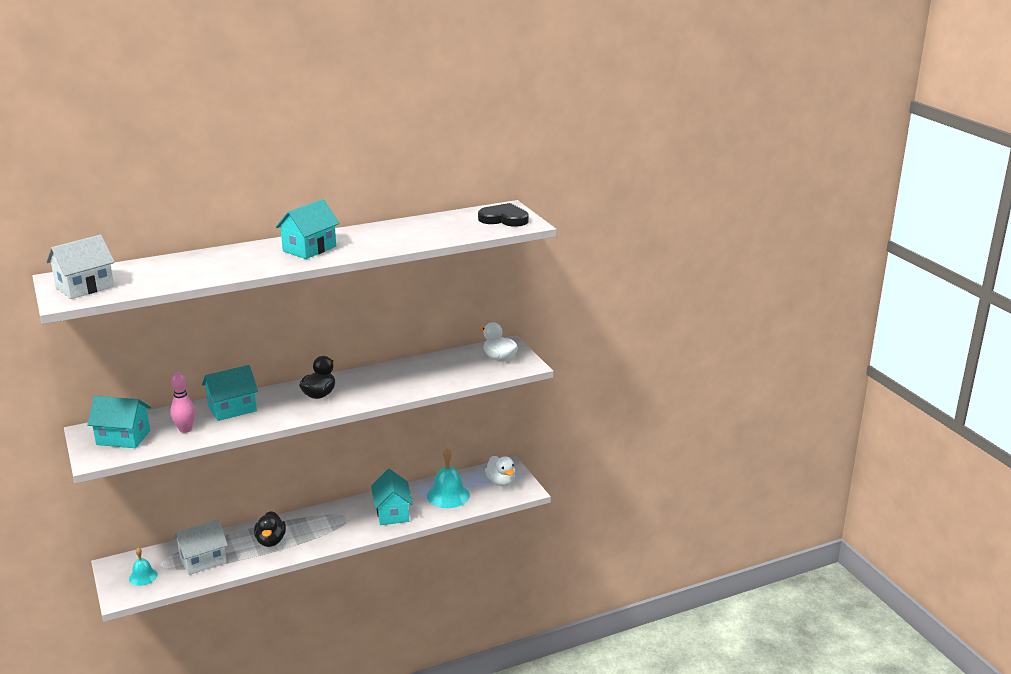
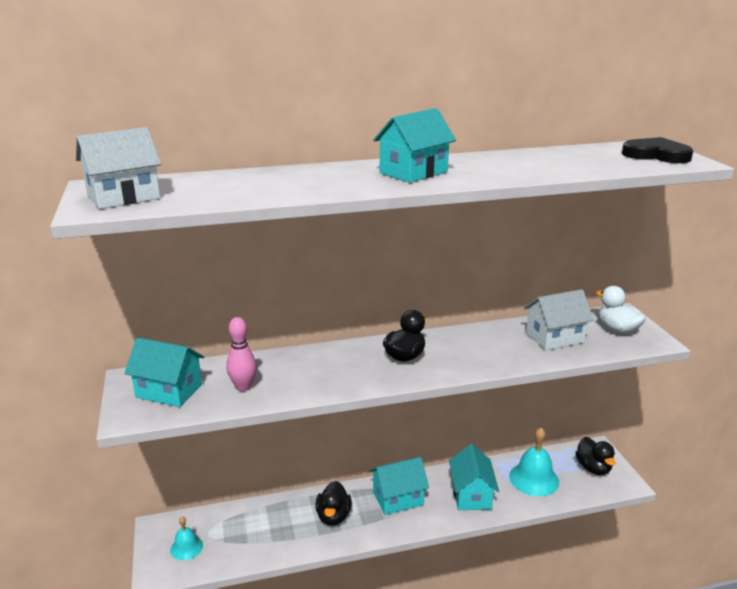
camera: 10 degrees right, 0 degrees up
white house [173,519,228,575] -> white house moved to [524,289,594,350]
turquoise house [202,365,258,421] -> turquoise house moved to [369,457,429,515]
white duck [485,456,515,486] -> black duck [576,437,616,475]

